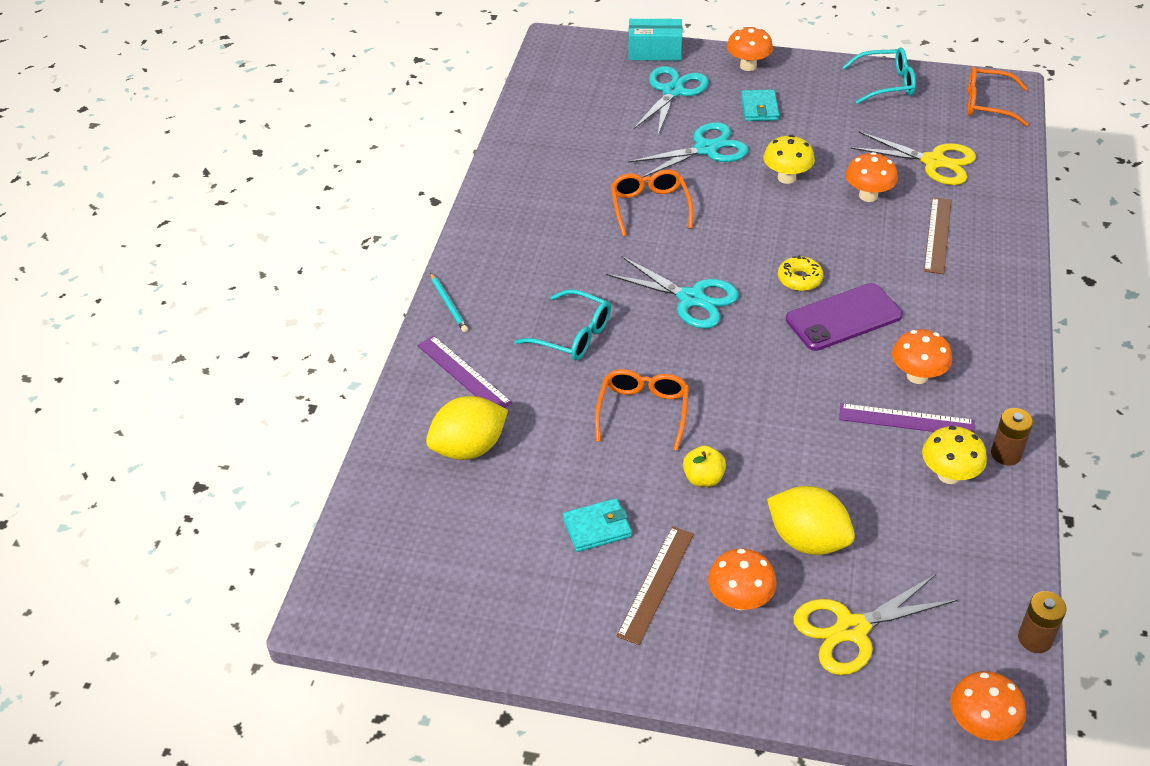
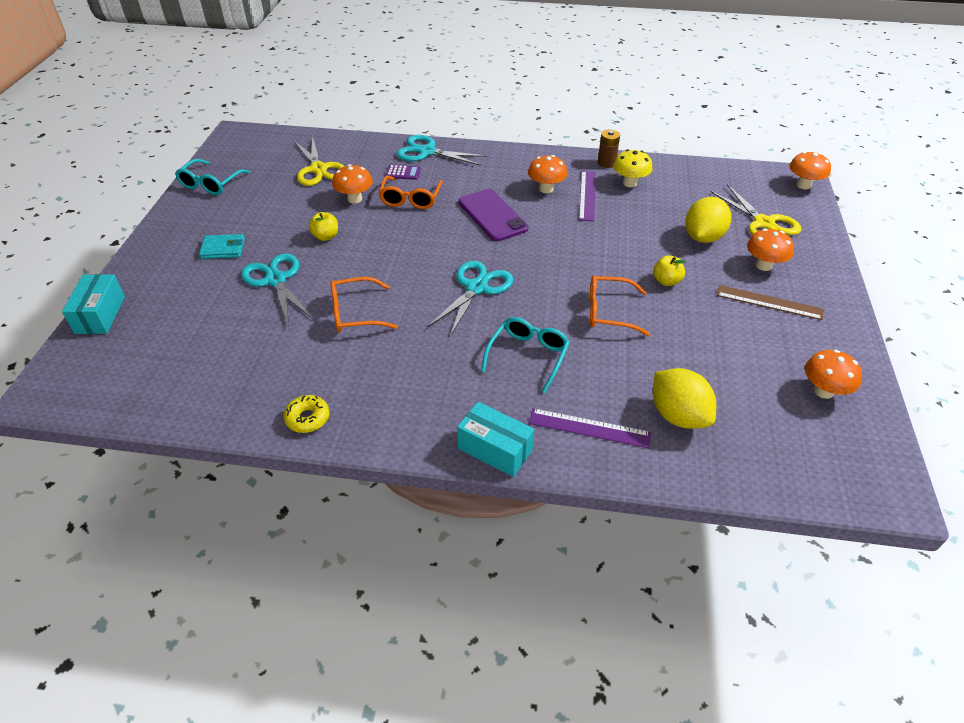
camera: 95 degrees left, 0 degrees up
purple ruler [417,335,512,408] -> purple ruler turned 60 degrees clockwise [529,408,651,448]
turquoise pencil [430,273,468,332] -> turquoise box [457,402,534,477]
turquoise wallet [563,498,632,552] -> none
turquoise scissors [633,66,709,135] -> turquoise scissors moved to [396,135,487,166]
orange mushroom [727,27,773,71] -> orange mushroom moved to [805,350,862,399]
yellow mushroom [763,135,815,184] -> yellow apple [309,212,338,241]
yellow donut [778,255,823,291] -> yellow donut moved to [284,395,330,433]
turquoise glasses [843,47,916,104] -> turquoise glasses turned 150 degrees counterclockwise [175,159,250,195]
yellow scissors [851,132,976,185] -> yellow scissors turned 135 degrees clockwise [294,136,345,186]
brown ruler [924,197,952,274] -> purple calculator [385,165,421,180]
orange glasses [967,67,1029,126] -> orange glasses moved to [379,176,443,209]
brown battery [1018,591,1067,653] -> none

